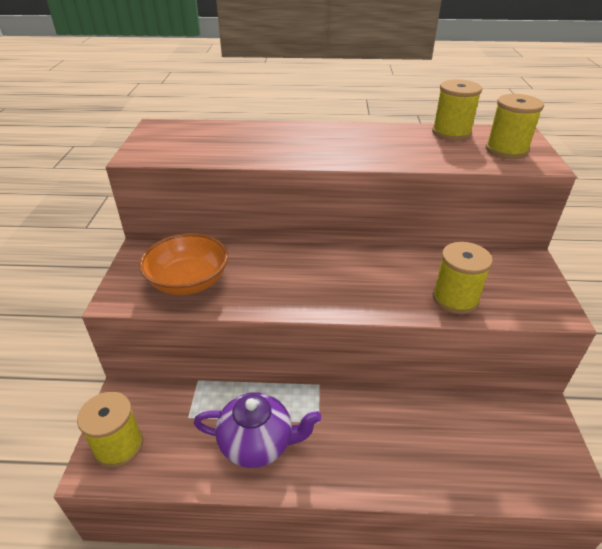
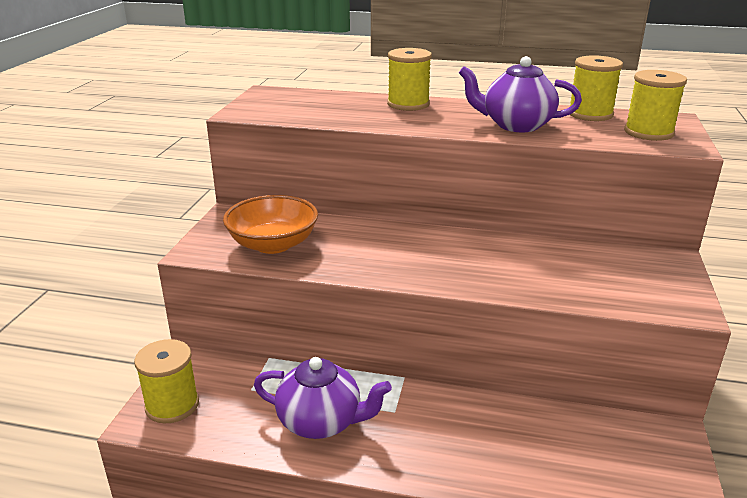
camera: 10 degrees right, 10 degrees down
yellow spool [433,242,493,314] -> yellow spool moved to [387,48,432,111]
none -> purple teapot [459,56,582,132]

